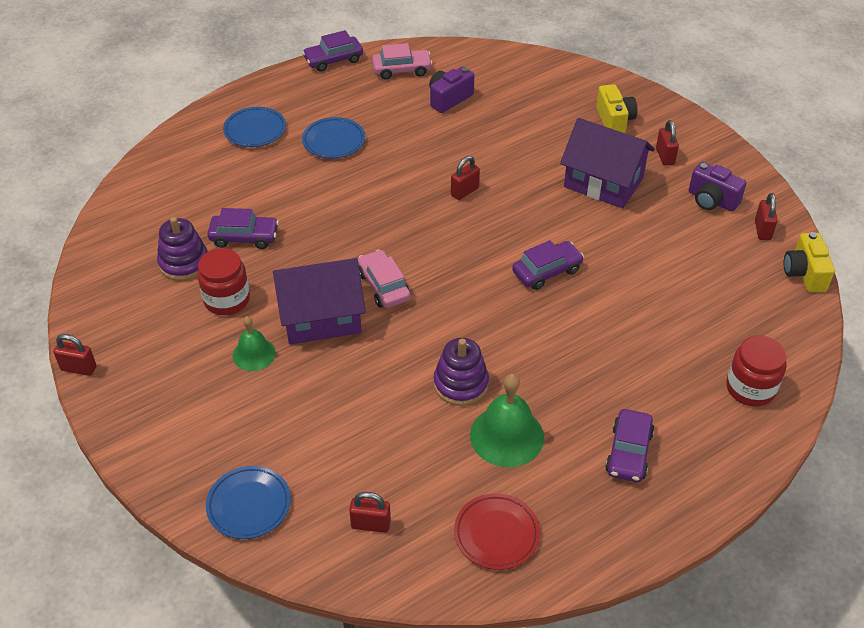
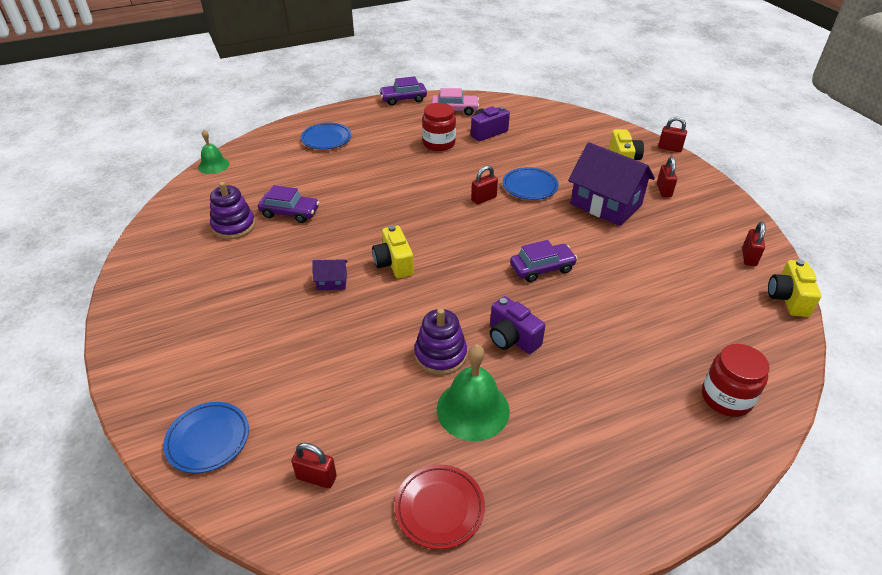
camera: 10 degrees right, 5 degrees down
red padlock [53,334,96,376] -> red padlock moved to [658,117,687,152]
red jar [197,248,250,315] -> red jar moved to [422,103,456,151]
green bell [233,316,276,371] -> green bell moved to [198,130,229,174]
purple house [273,258,366,345] -> purple house [312,259,348,290], size x0.44
blue plate [302,117,365,158] -> blue plate moved to [503,167,558,200]
pink car [358,249,411,308] -> yellow camera [372,225,414,278]
purple car [605,409,654,482] -> none
purple camera [689,162,747,212] -> purple camera moved to [490,296,545,354]

